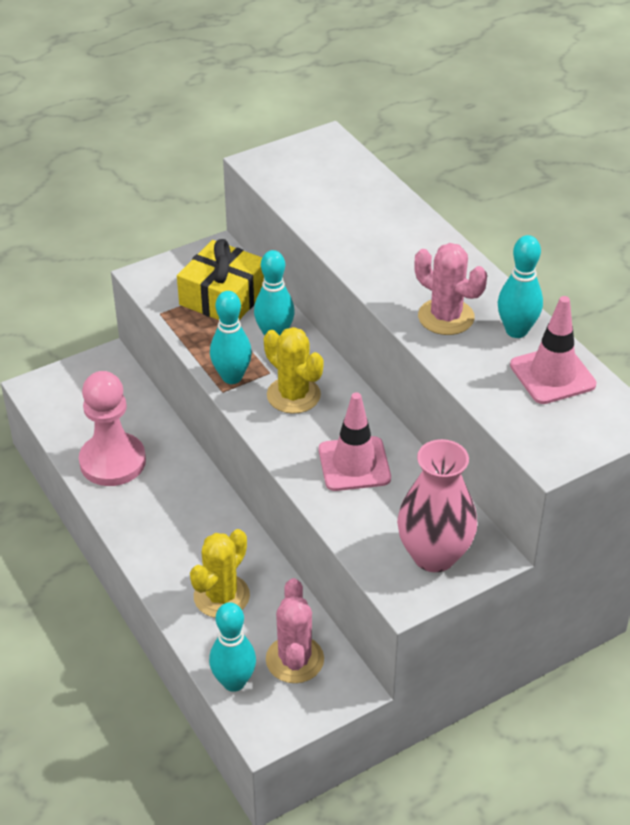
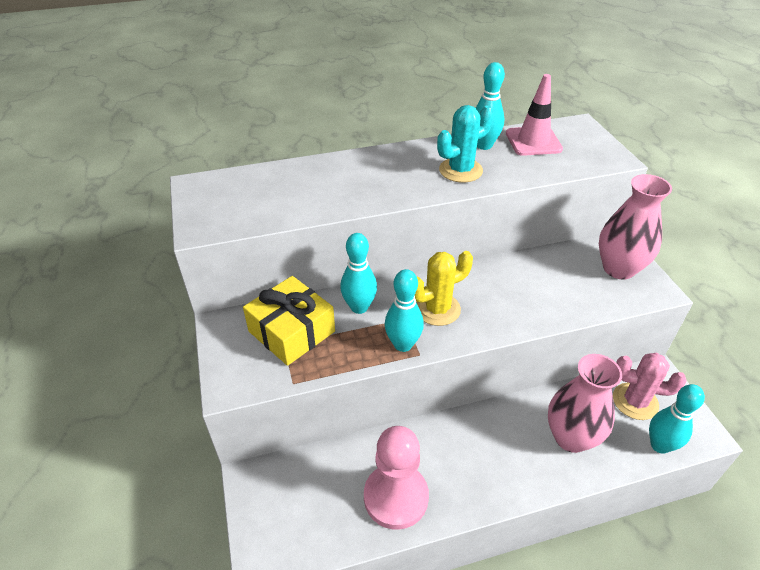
camera: 75 degrees left, 0 degrees up
yellow cactus [190,529,250,618] -> pink vase [548,354,622,453]
pink traffic cone [319,392,391,491] -> none
pink cactus [414,243,487,335] -> turquoise cactus [437,105,494,183]

